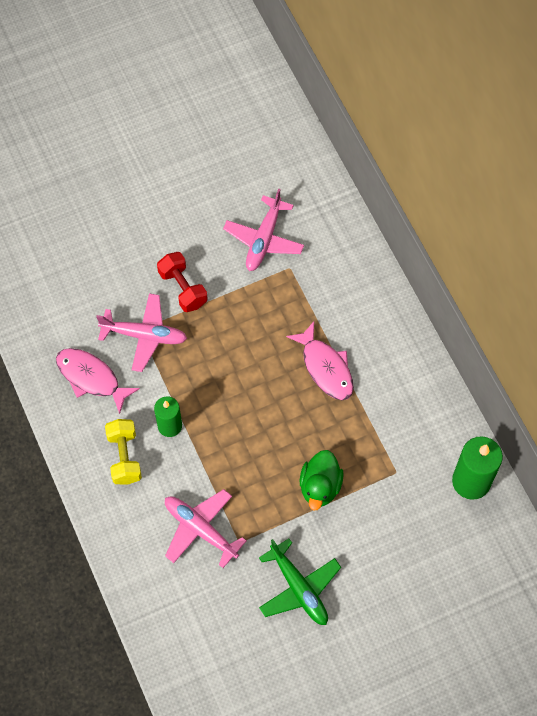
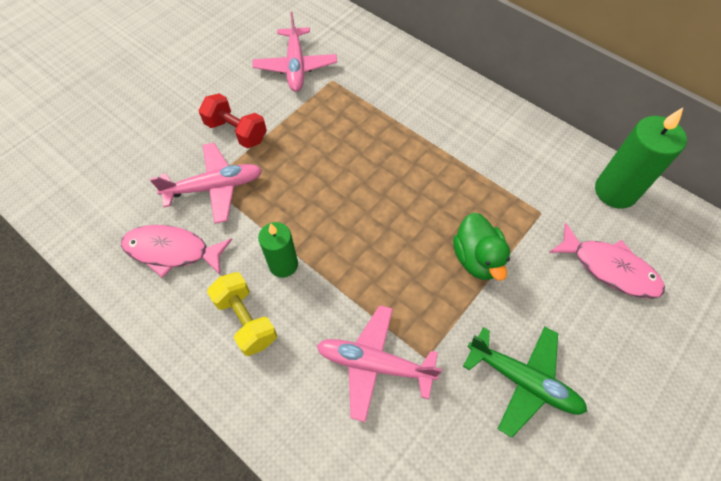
camera: 25 degrees left, 5 degrees down
pink fish [286,322,354,400] -> pink fish moved to [549,223,665,299]

